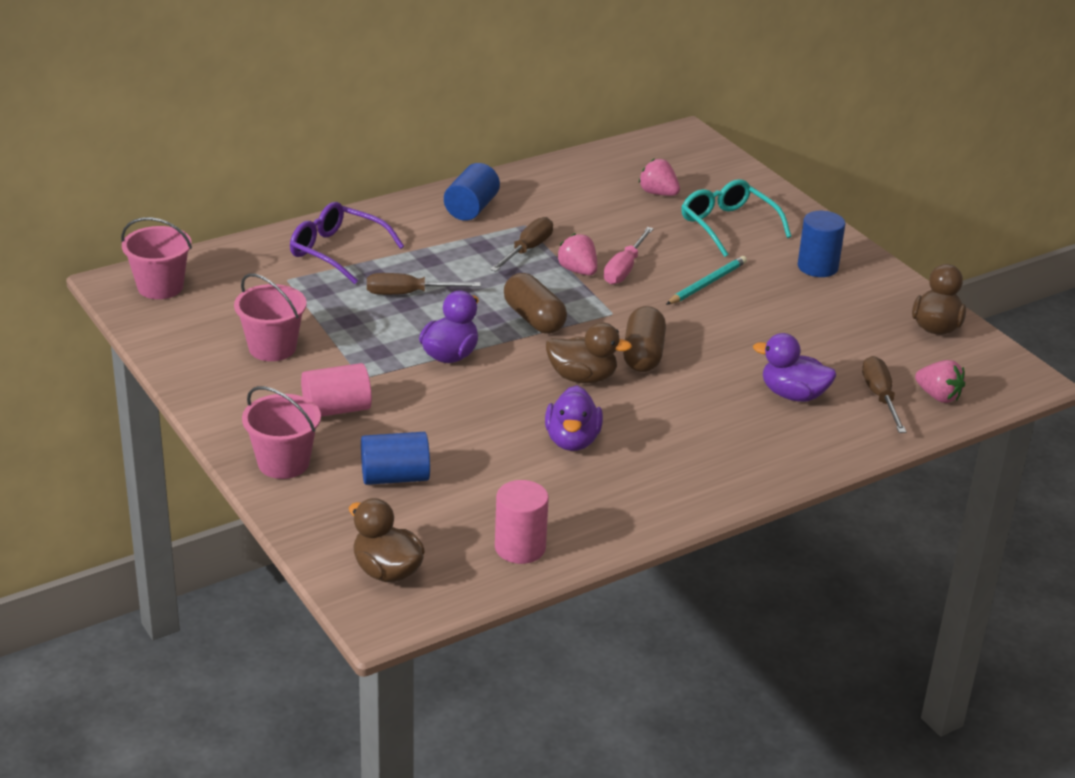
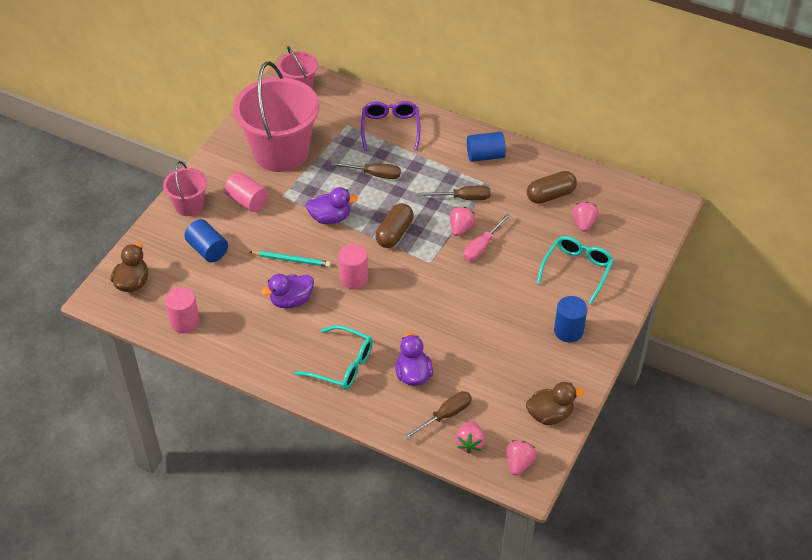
camera: 60 degrees right, 15 degrees up
pink bucket [234,273,307,361] -> pink bucket [233,62,319,172], size x2.00
brown screwdriver [367,273,481,295] -> brown screwdriver turned 135 degrees clockwise [331,162,401,179]
brown duck [546,322,632,383] -> pink cylinder [338,244,368,289]
pink screwdriver [604,227,654,285] -> pink screwdriver turned 45 degrees counterclockwise [463,213,511,261]
brown capsule [623,306,666,372] -> brown capsule moved to [527,171,577,204]
turquoise pencil [666,256,747,305] -> turquoise pencil moved to [250,251,331,267]
none -> turquoise glasses [294,325,373,390]
none -> pink strawberry [507,440,537,476]

